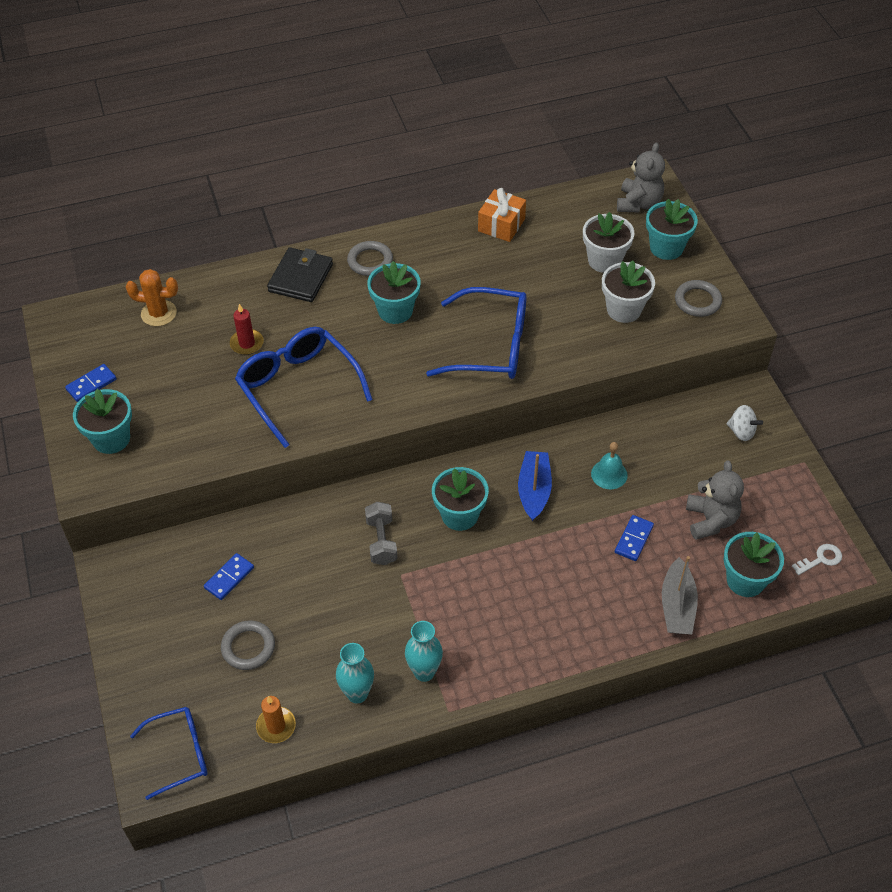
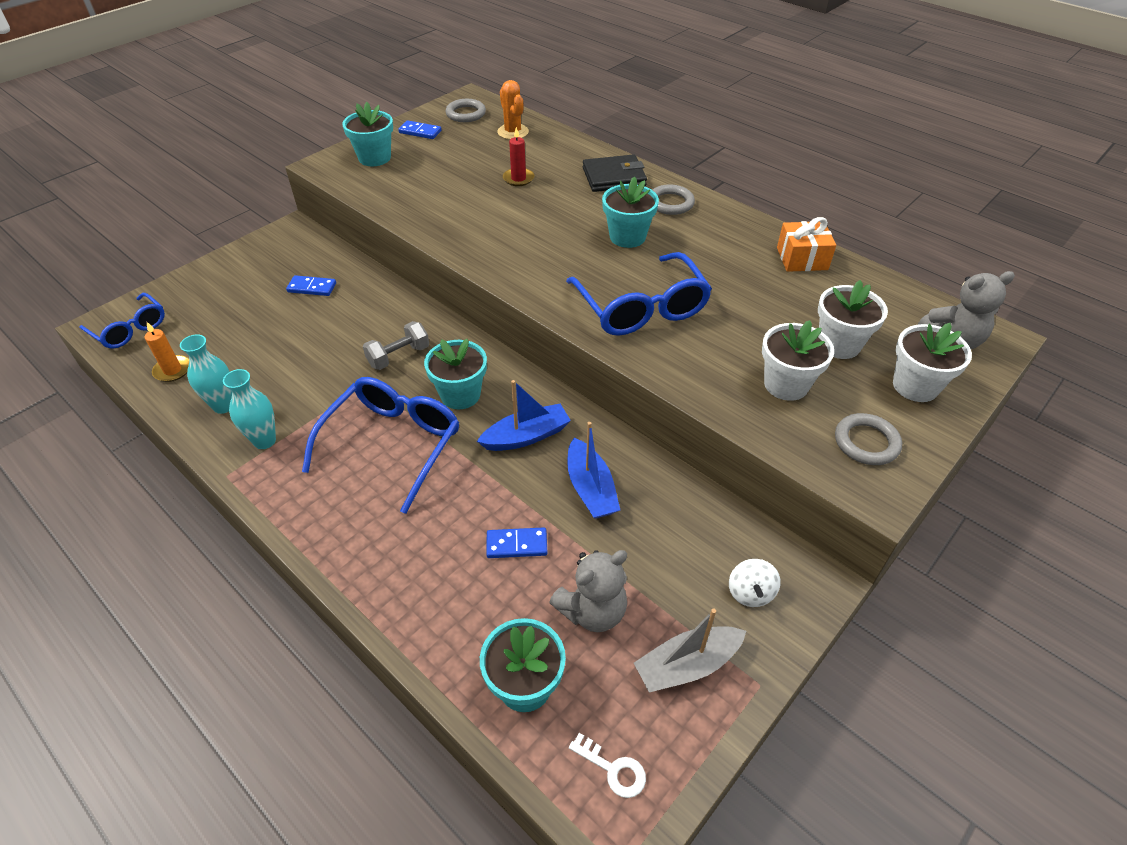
camera: 60 degrees right, 5 degrees down
grey ring [221,620,275,670] -> grey ring moved to [446,99,486,122]
blue glasses [235,327,373,448] -> blue glasses moved to [302,377,459,514]
turquoise bell [591,442,628,489] -> blue boat [567,422,620,519]
turquoise flower pot [646,199,698,260] -> white flower pot [893,323,972,402]
grey boat [662,556,698,634] -> grey boat moved to [634,609,746,693]

